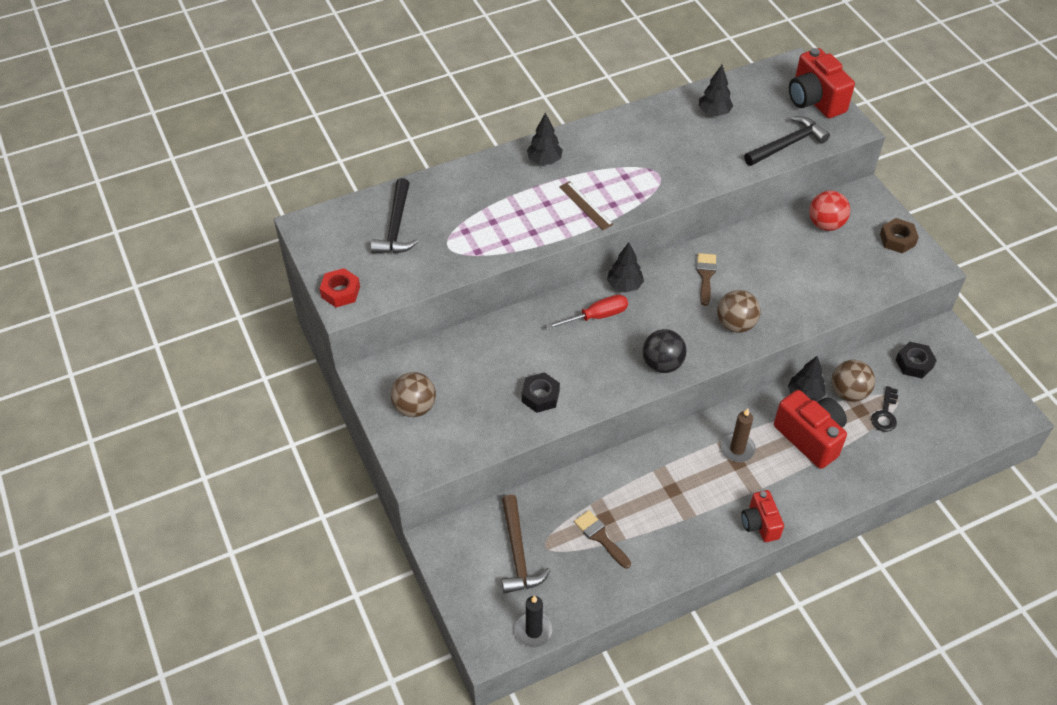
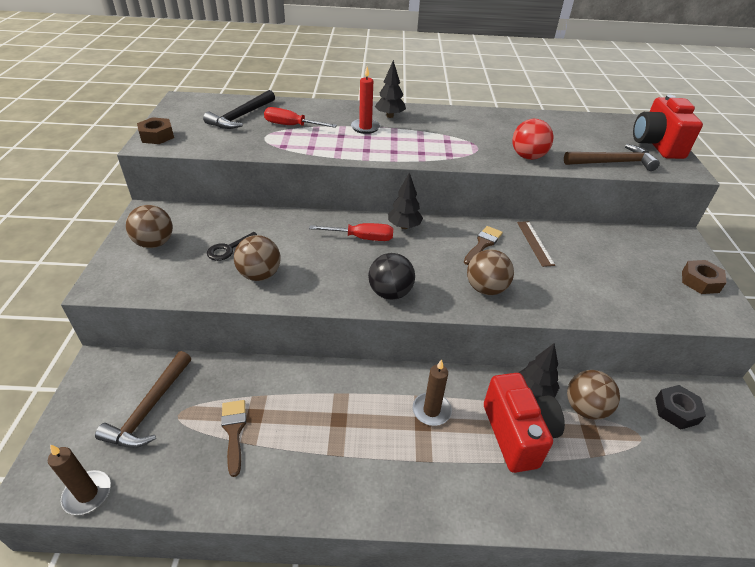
camera: 25 degrees right, 10 degrees down
red nut [319,268,360,307] -> brown nut [137,117,174,144]
black candle [515,595,553,648] -> brown candle [48,445,111,515]
black nut [521,372,560,413] -> brown ball [234,235,280,281]
brown ruler [559,181,614,230] -> brown ruler moved to [517,221,555,267]
black tree [699,65,733,116] -> none
red camera [741,490,784,542] -> none
black hammer [744,116,830,166] -> brown hammer [564,144,660,171]
red ball [809,191,850,231] -> red ball moved to [512,119,553,160]
black key [871,386,898,432] -> black key moved to [207,232,257,261]
none -> red screwdriver [264,107,337,128]
none -> red candle [351,67,380,134]

